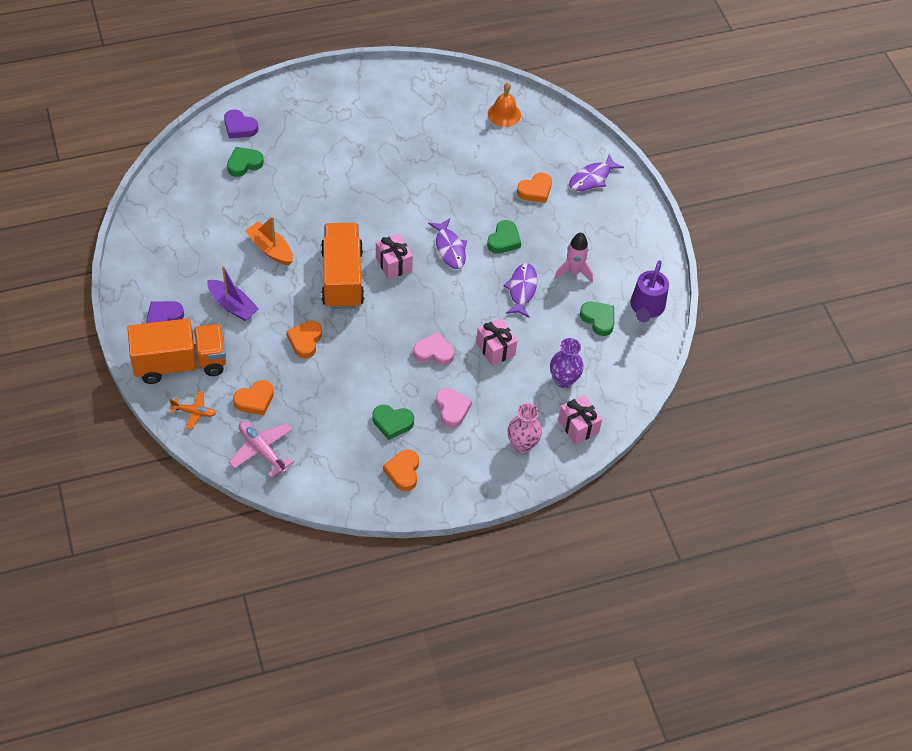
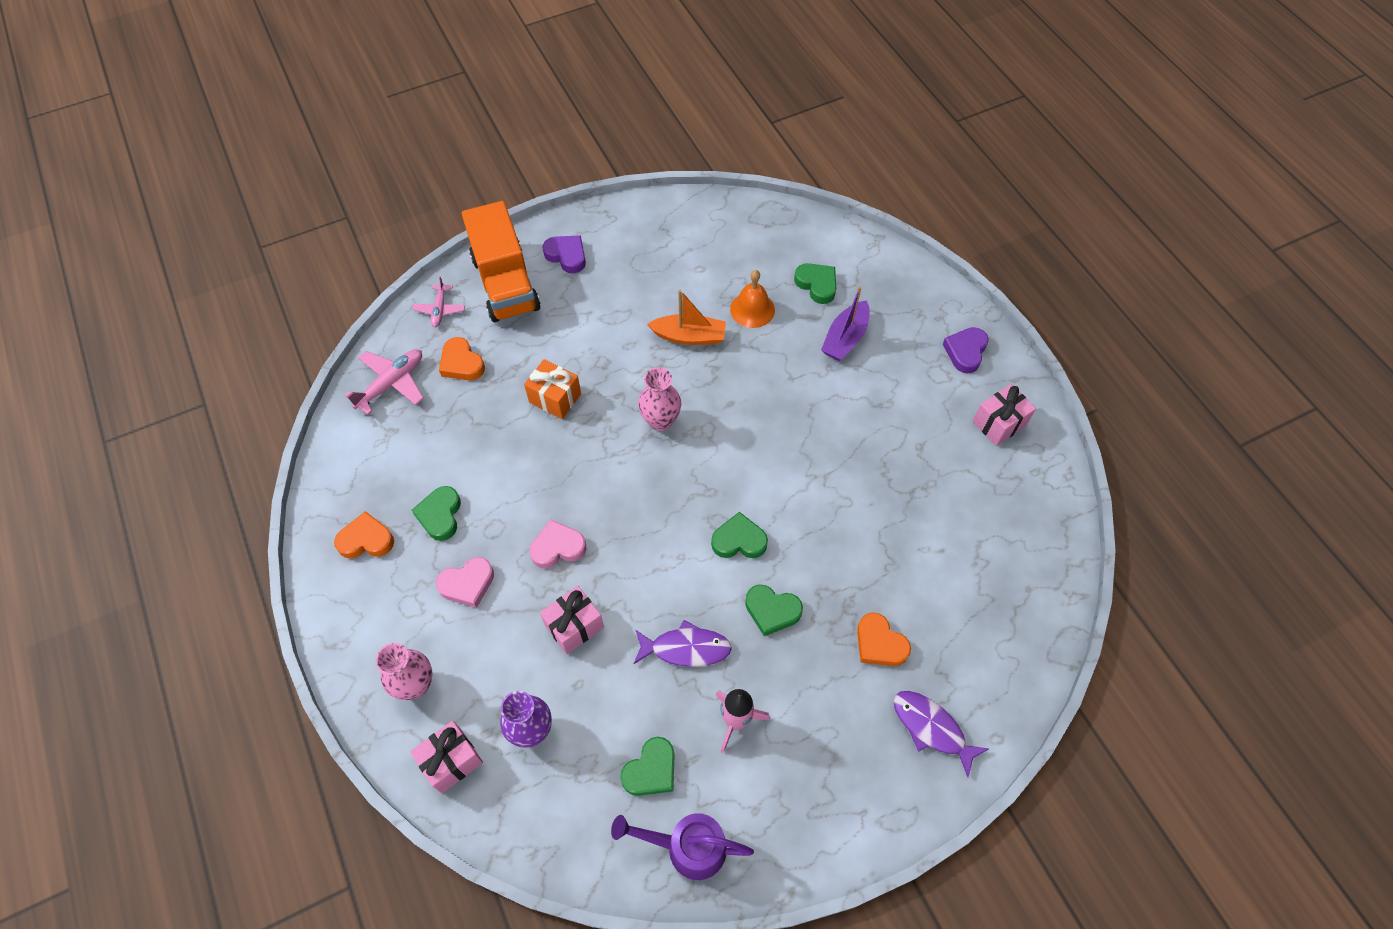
camera: 85 degrees right, 5 degrees up
orange plane [170,391,216,430] -> pink plane [412,277,465,327]
purple boat [207,266,259,321] -> purple boat moved to [821,286,870,361]
purple heart [224,109,258,138] -> purple heart moved to [943,327,989,373]
orange boat [245,216,293,265] -> orange boat turned 60 degrees clockwise [647,290,726,345]
orange heart [287,321,322,358] -> orange gift [524,359,581,419]
orange truck [321,223,364,309] -> pink vase [638,367,681,431]
pink gift [376,234,413,280] -> pink gift moved to [972,384,1036,446]
pink heart [413,332,454,365] -> pink heart turned 105 degrees counterclockwise [529,520,586,568]
purple fish [428,218,467,269] -> green heart [711,512,768,558]
orange bell [488,82,521,127] -> orange bell moved to [730,270,775,328]

